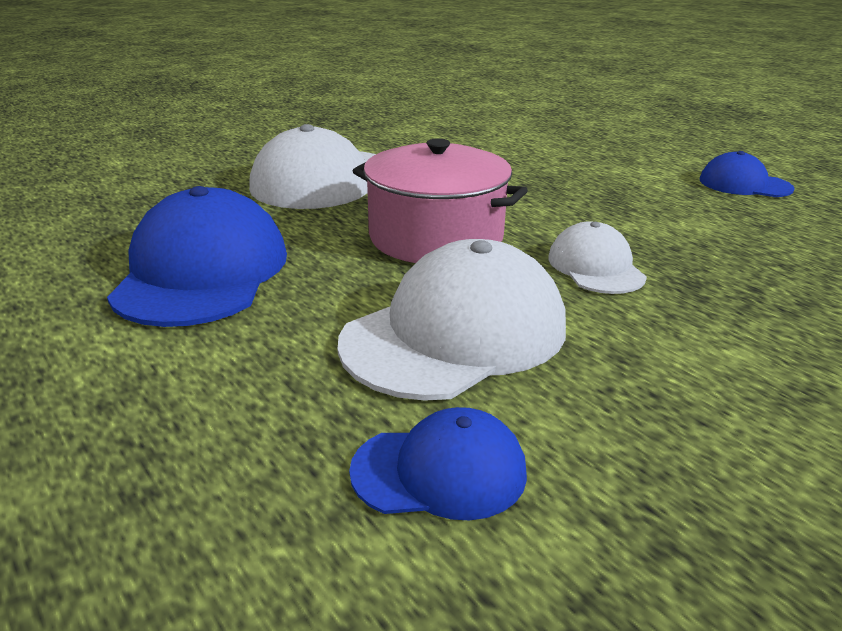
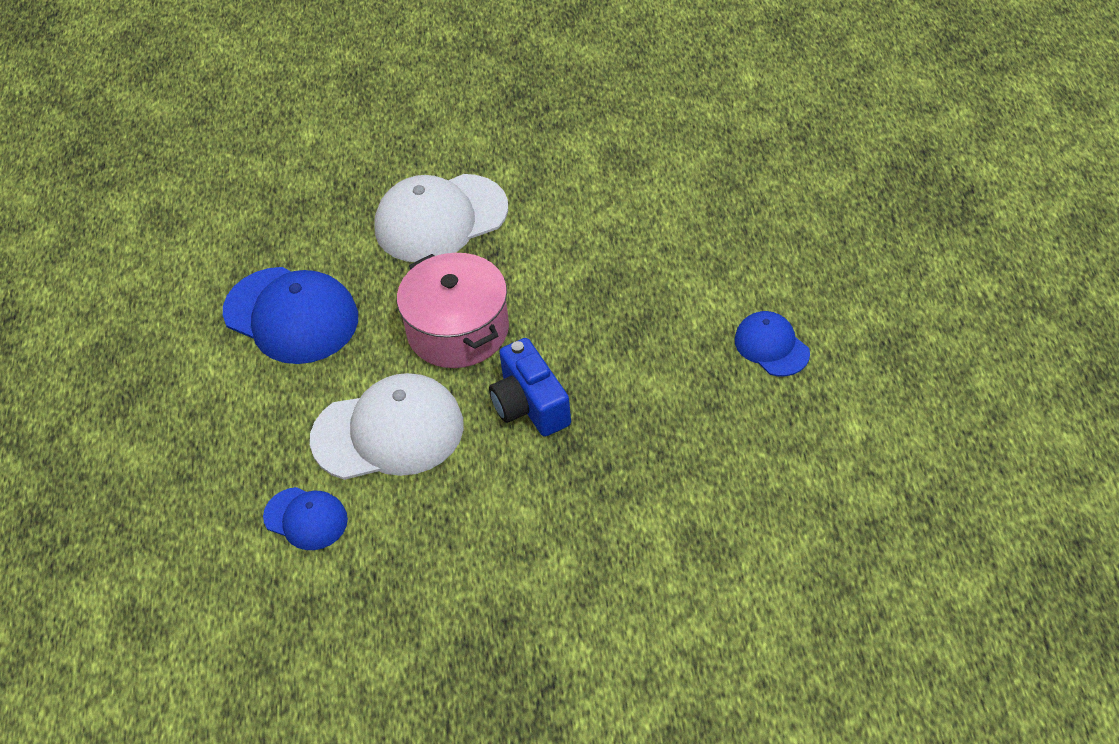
camera: 35 degrees right, 20 degrees up
blue cap [107,186,287,327] -> blue cap turned 90 degrees clockwise [223,267,358,364]
white cap [548,221,647,294] -> blue camera [489,338,571,437]

